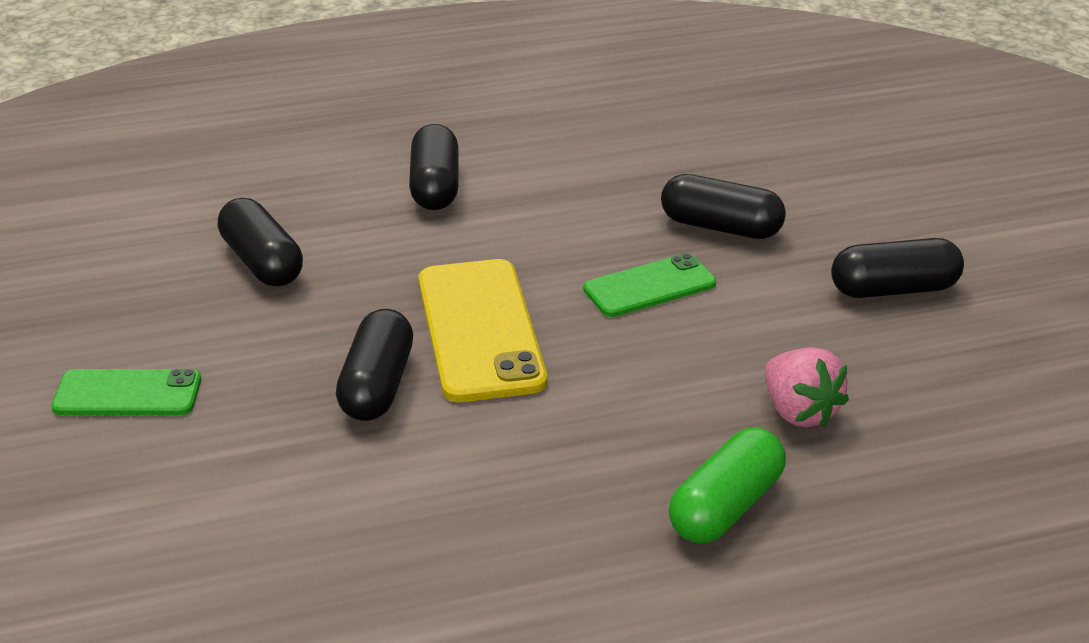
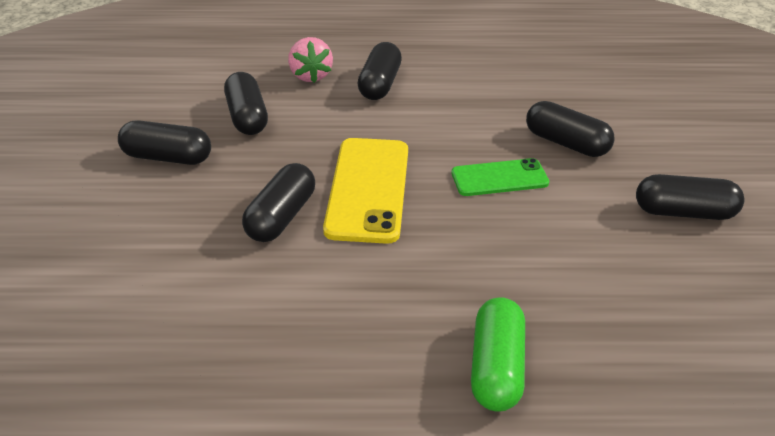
camera: 15 degrees right, 5 degrees up
green phone [51,369,201,415] -> none
green capsule [669,427,786,544] -> green capsule turned 45 degrees counterclockwise [471,297,525,412]
pink strawberry [765,347,849,428] -> pink strawberry moved to [288,37,333,83]
none -> black capsule [118,120,211,165]

